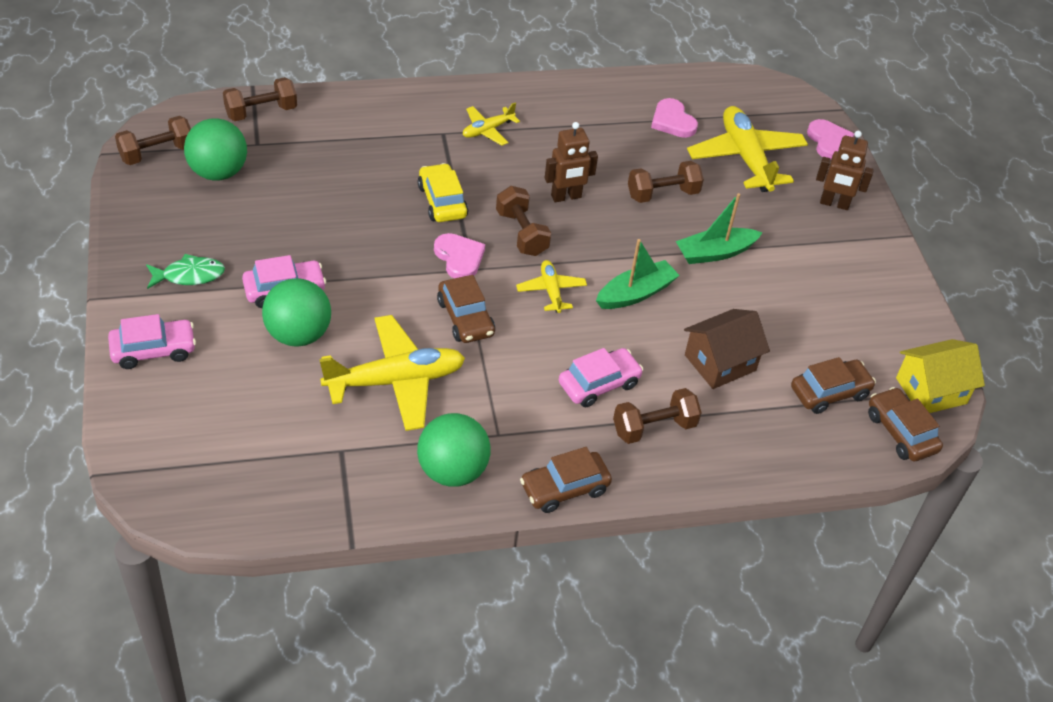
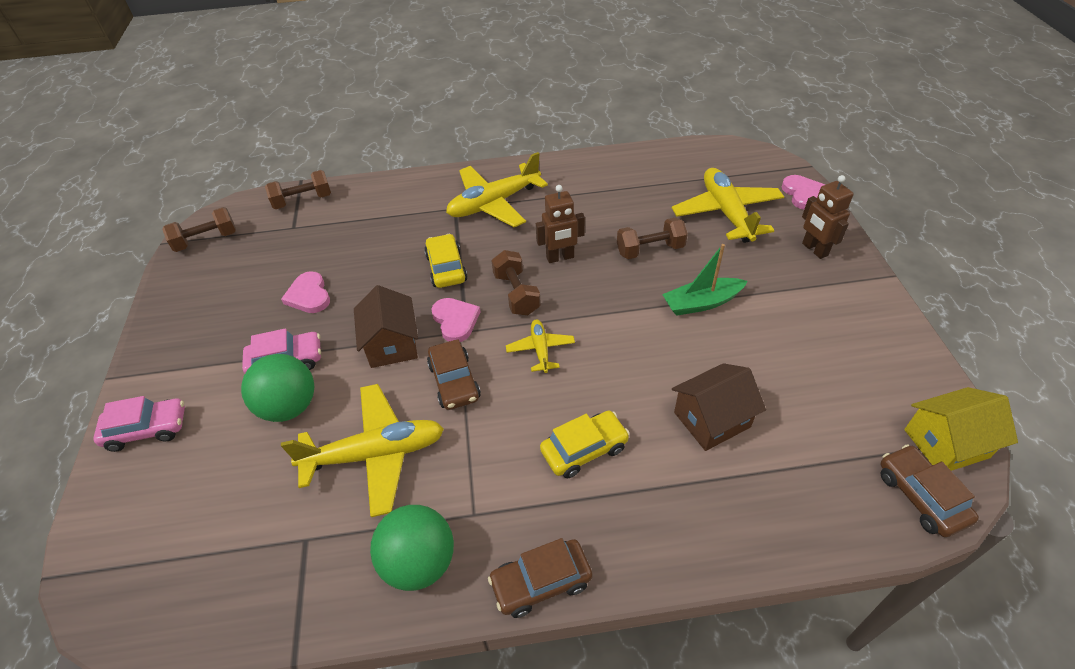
camera: 10 degrees right, 0 degrees up
green fish [146,254,225,289] -> none
green ball [184,118,247,181] -> none
yellow plane [463,102,520,146] -> yellow plane [446,152,548,227], size x1.94
pink car [559,348,643,407] -> yellow car [540,411,630,478]
green boat [596,239,680,309] -> none
brown dumbbell [613,388,702,444] -> none
pink heart [651,98,698,138] -> pink heart moved to [281,271,330,313]
brown car [791,357,876,414] -> none
brown robot [816,131,874,210] -> brown robot turned 45 degrees clockwise [802,175,854,259]
none -> brown house [354,285,418,368]

